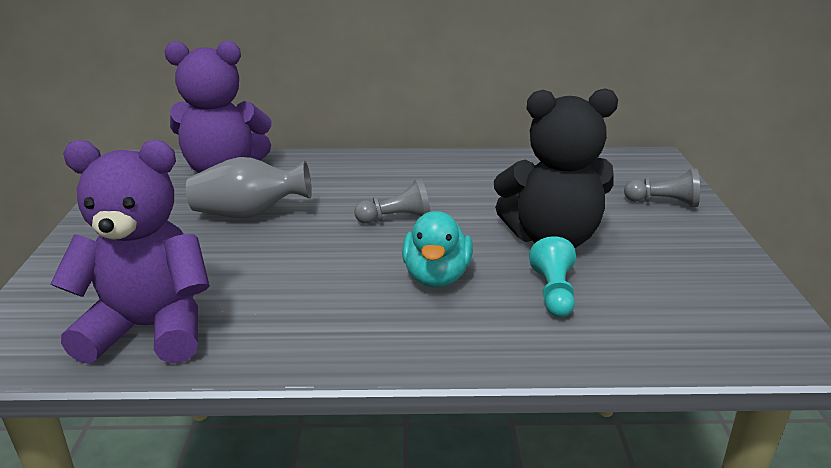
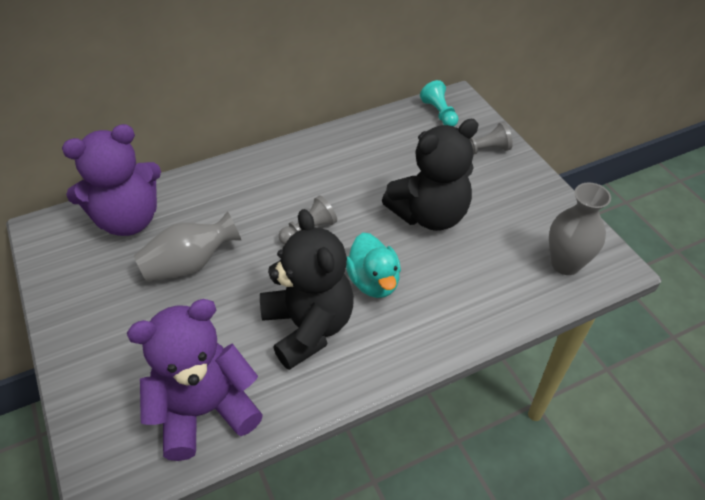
camera: 25 degrees left, 20 degrees up
turquoise pawn [529,236,576,317] -> turquoise pawn moved to [420,80,458,126]
none -> black teddy bear [260,209,354,370]
none -> grey vase [549,183,611,275]

